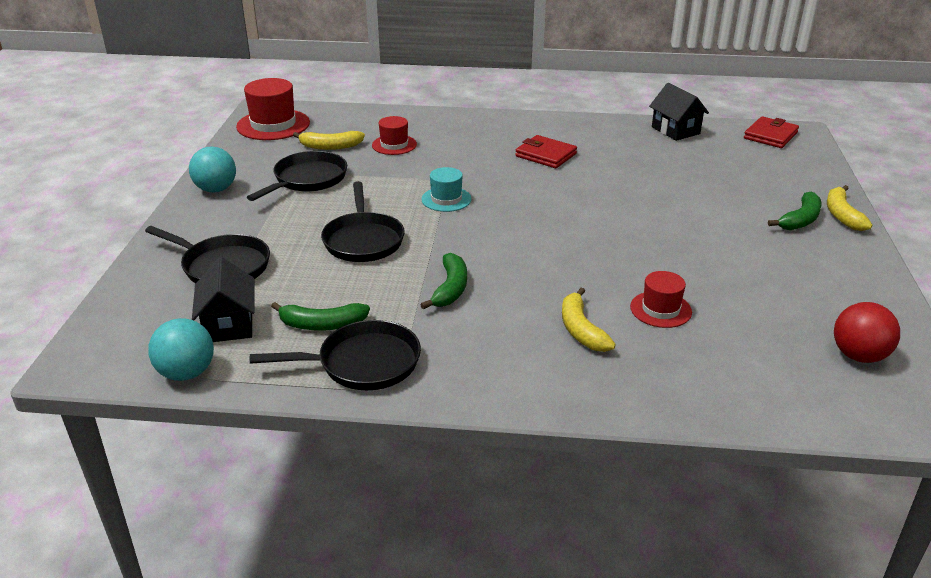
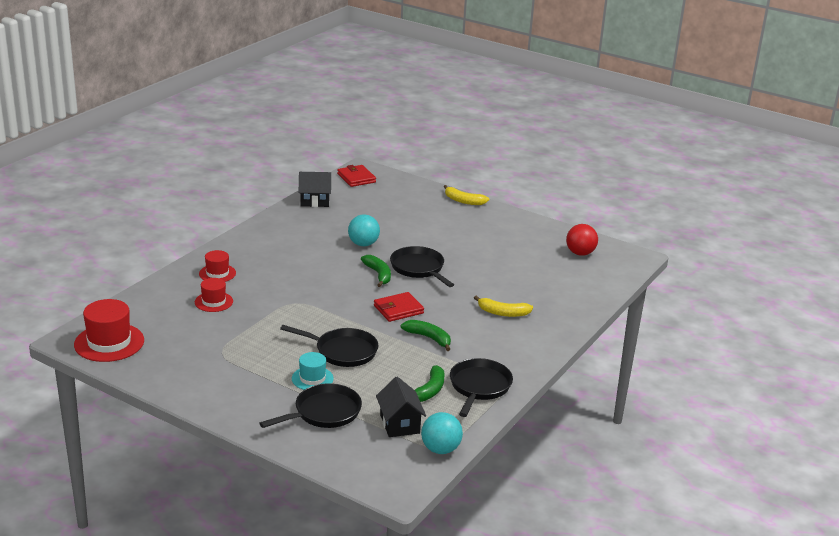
camera: 65 degrees left, 5 degrees down
turquoise ball [189,147,236,192] -> turquoise ball moved to [348,214,380,246]
black house [192,257,255,342] -> black house turned 60 degrees clockwise [376,377,426,437]
black pan [247,151,347,201] -> black pan moved to [390,246,454,287]
yellow banana [293,131,365,150] -> none
turquoise hat [421,167,472,212] -> turquoise hat moved to [292,352,334,390]
red wallet [515,135,577,168] -> red wallet moved to [374,292,424,322]
red hat [630,271,692,328] -> red hat moved to [199,250,236,282]
green banana [768,191,822,230] -> green banana moved to [361,255,391,287]

